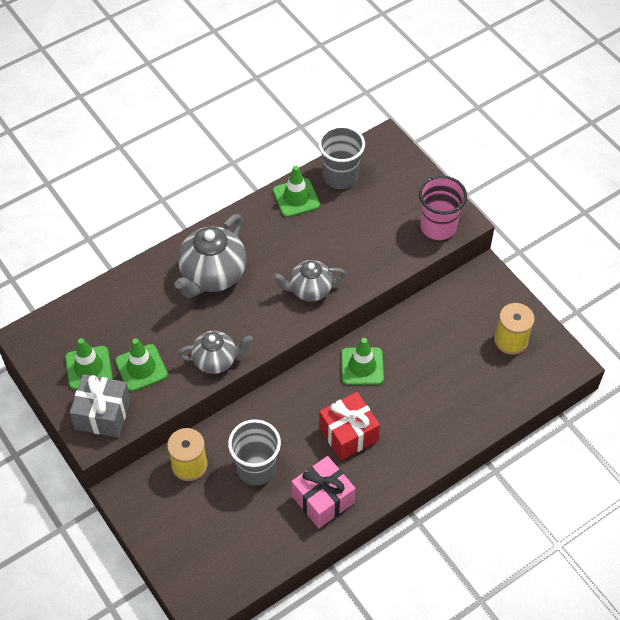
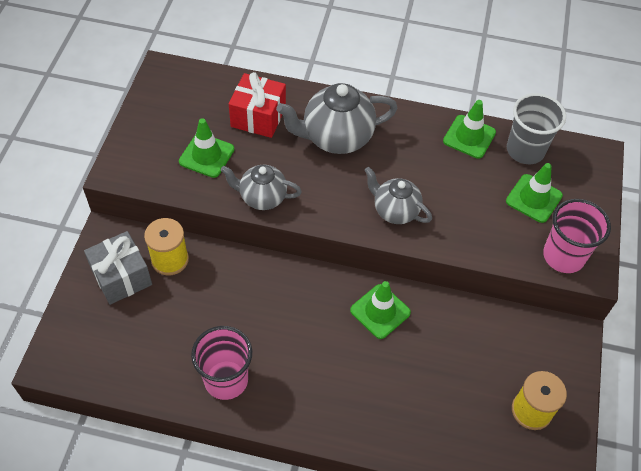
camera: 45 degrees right, 0 degrees up
green traffic cone [65,338,113,390] -> green traffic cone moved to [506,163,563,223]
grey gift [70,374,131,437] -> grey gift moved to [84,231,152,305]
grey teapot [177,331,253,374] -> grey teapot turned 150 degrees clockwise [221,165,302,210]
grey cup [228,419,281,486] -> none
pink gift [291,456,355,528] -> pink cup [191,326,252,400]
red gift [319,392,380,460] -> red gift moved to [229,72,286,138]

